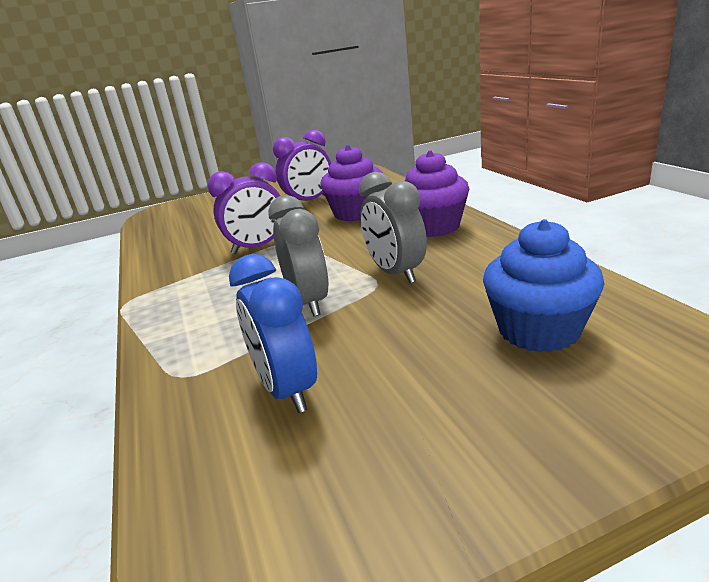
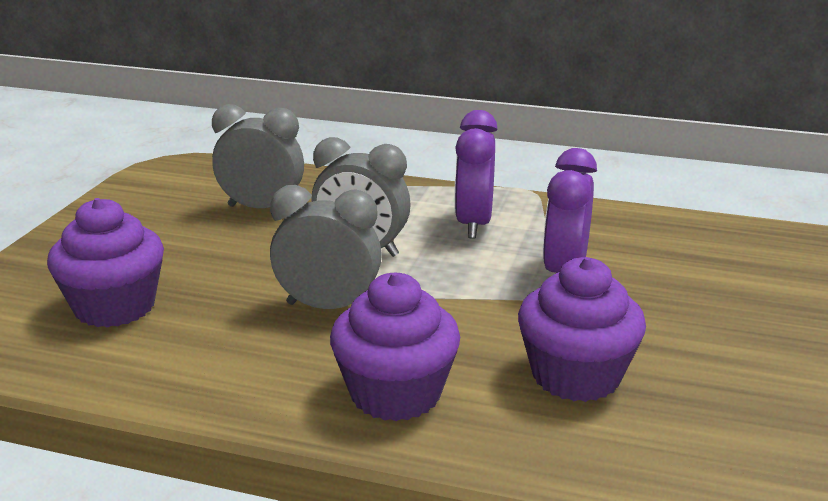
camera: 125 degrees right, 0 degrees up
blue clock [229,254,317,413] -> grey clock [212,104,304,208]
purple clock [273,130,331,201] -> purple clock moved to [454,110,498,239]
blue cupcake [483,219,605,352] -> purple cupcake [47,198,164,327]

